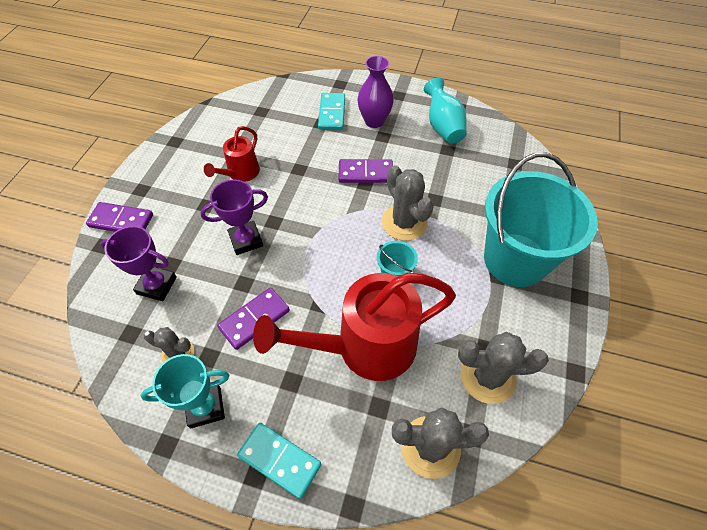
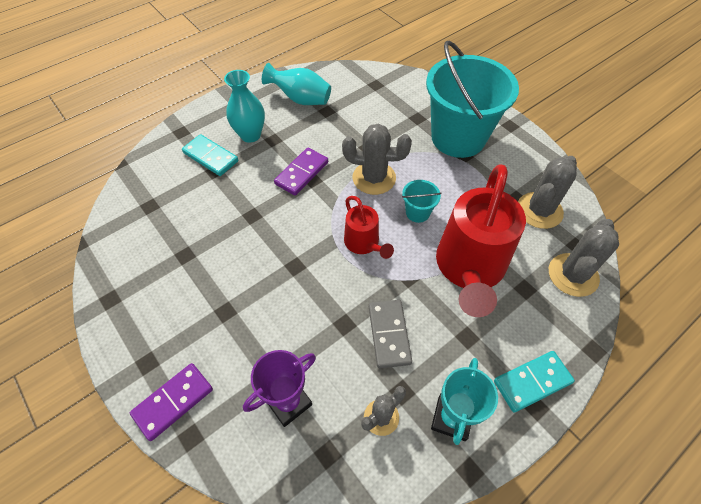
camera: 55 degrees left, 0 degrees up
purple trophy [200,179,268,255] -> none
red watering can [204,126,260,182] -> red watering can moved to [344,196,394,259]
purple domino [217,288,290,350] -> grey domino [369,300,412,368]
purple vase [358,56,394,128] -> turquoise vase [224,70,265,143]

